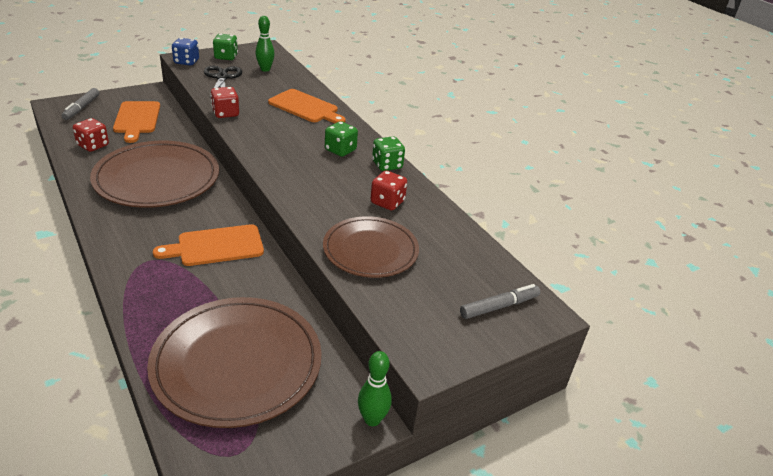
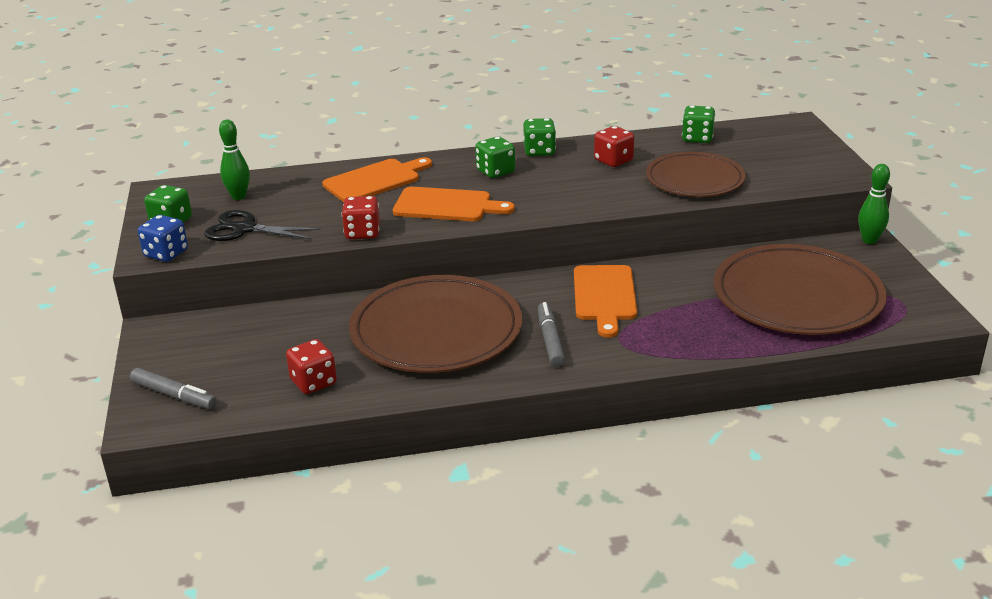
camera: 65 degrees left, 5 degrees down
orange cutting board [113,101,160,143] -> orange cutting board moved to [393,187,515,221]
grey marker [460,284,540,319] -> grey marker moved to [538,302,565,367]
none -> green dice [682,106,715,143]

